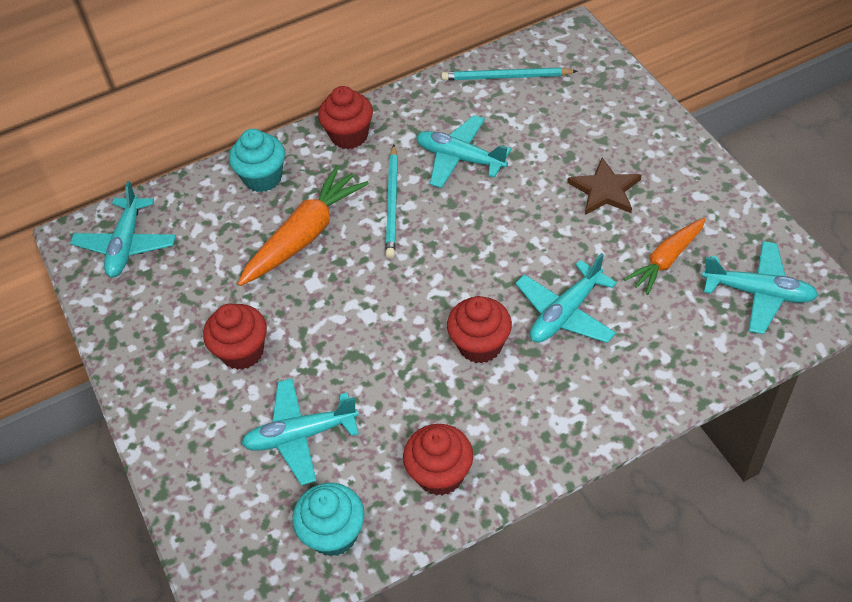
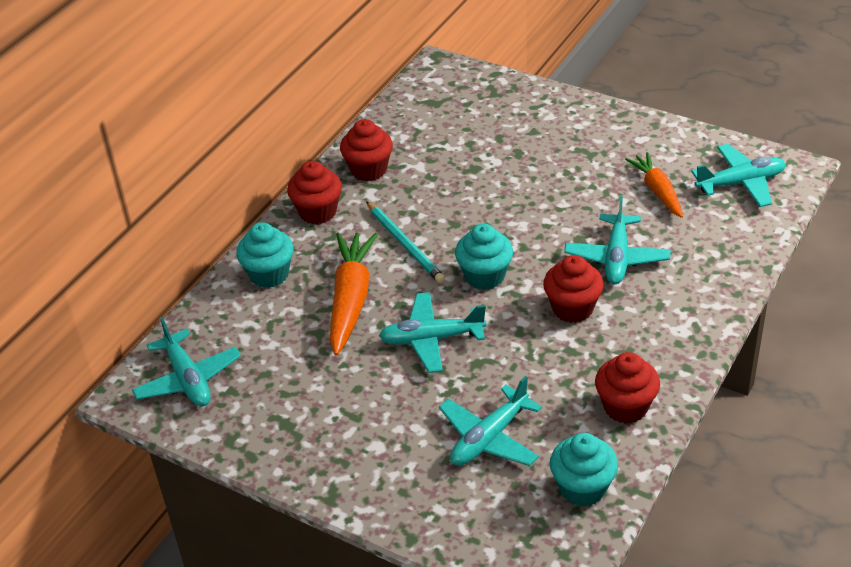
camera: 35 degrees left, 10 degrees down
red cupcake [203,304,267,370] -> red cupcake moved to [340,119,393,181]
turquoise plane [416,115,511,188] -> turquoise plane moved to [379,292,487,373]
turquoise pencil [441,67,578,80] -> none
brown star [567,157,641,215] -> none
orange carrot [624,218,706,295] -> orange carrot turned 150 degrees clockwise [625,152,683,218]
none -> turquoise cupcake [455,224,513,290]

